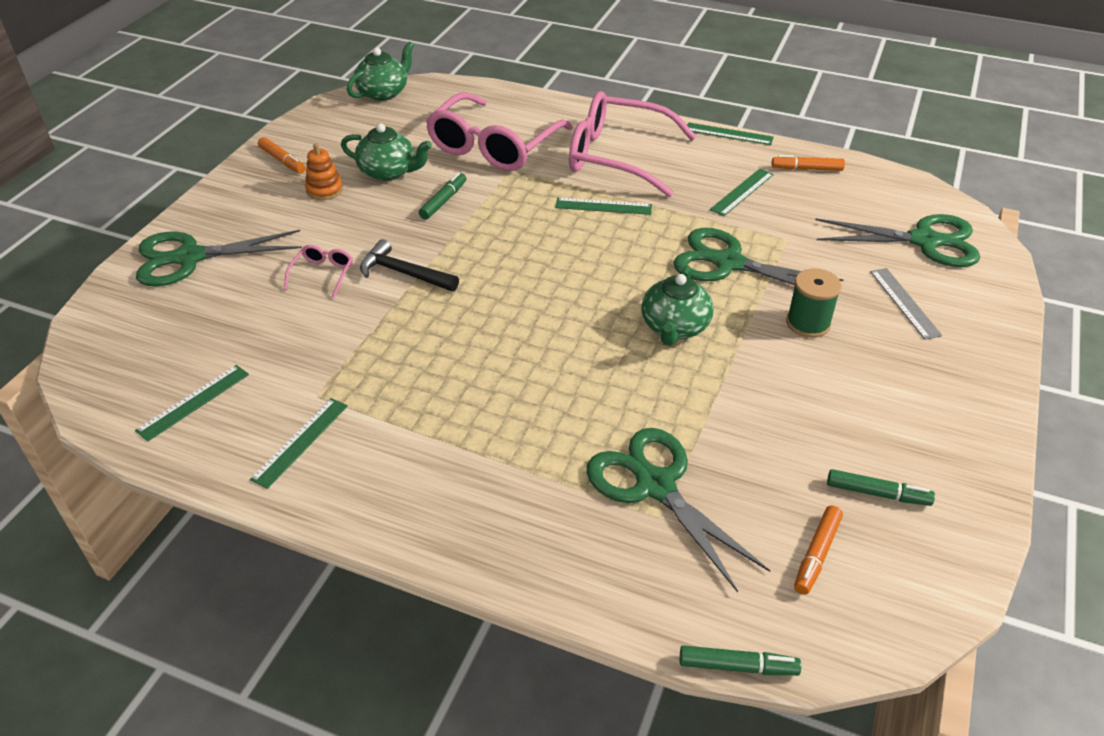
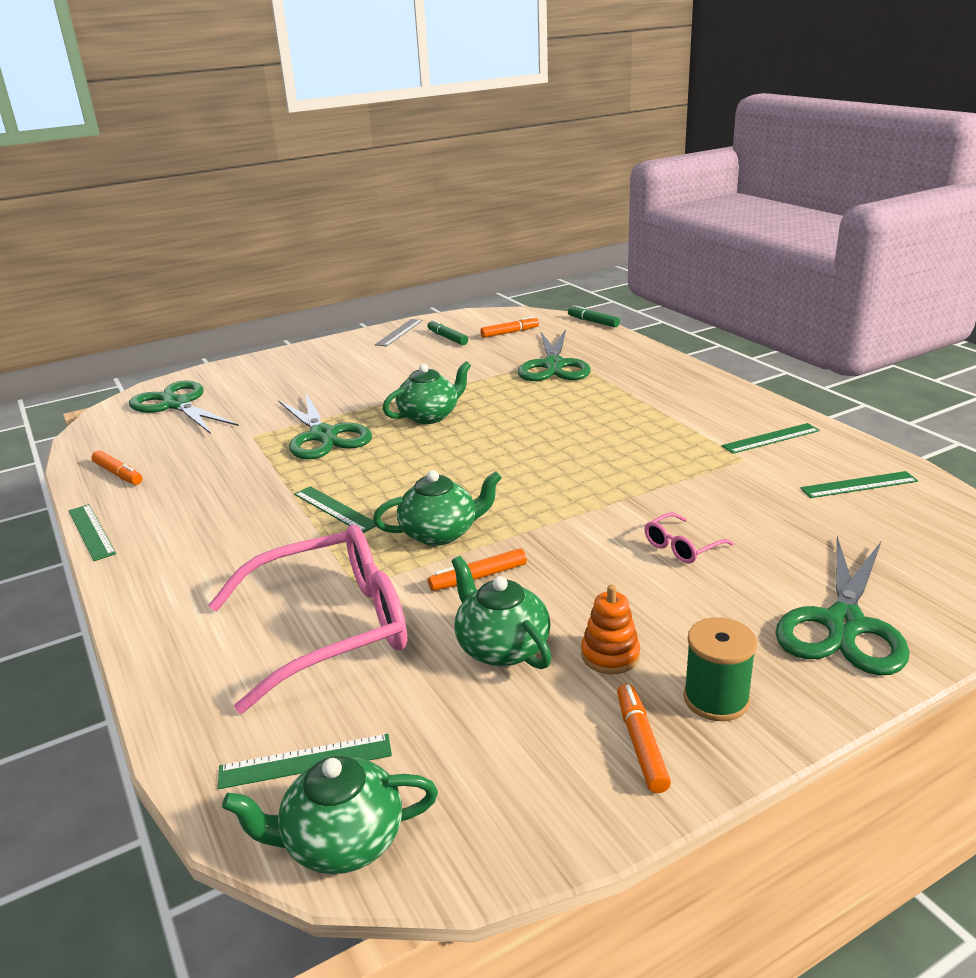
camera: 140 degrees left, 15 degrees down
green scissors [136,230,302,286] -> green scissors turned 90 degrees clockwise [775,536,910,676]
black hammer [360,239,459,292] -> none
green marker [419,172,466,220] -> orange marker [428,548,527,591]
pink glasses [569,91,697,197] -> none
green ruler [710,169,774,216] -> green ruler moved to [218,734,392,789]
green spool [786,268,842,338] -> green spool moved to [683,617,757,721]
grey ruler [870,268,942,340] -> grey ruler moved to [375,319,423,347]
none -> green teapot [373,470,502,546]

